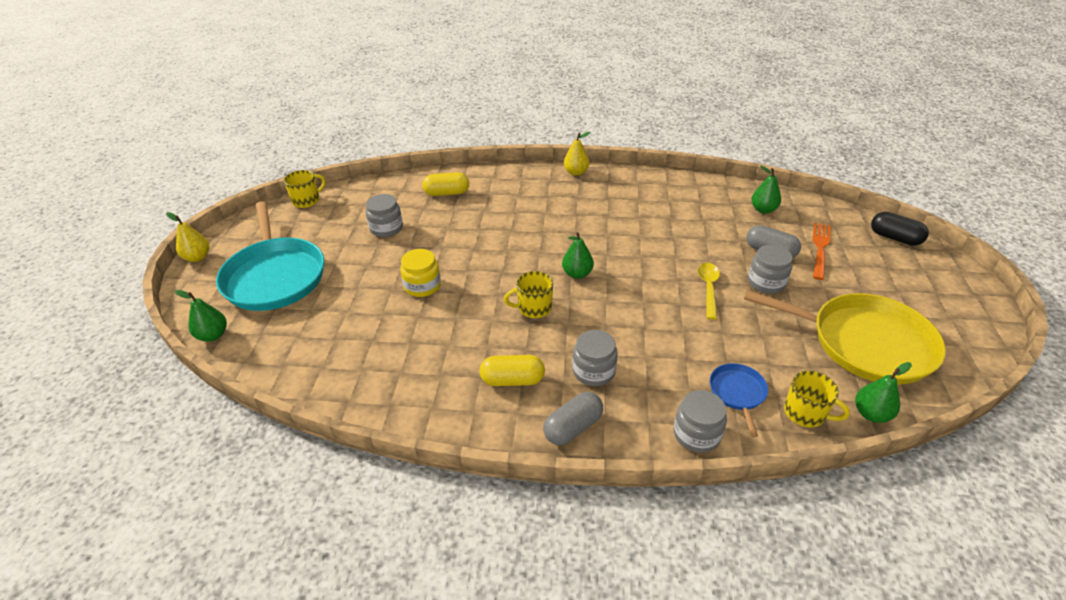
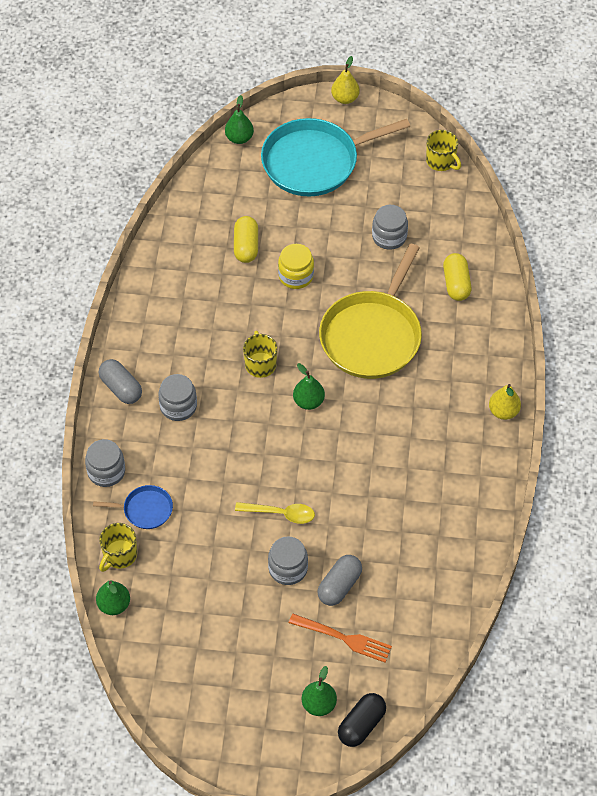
camera: 90 degrees right, 15 degrees up
yellow capsule [480,355,545,386] -> yellow capsule moved to [234,216,258,263]
yellow pan [744,290,946,385] -> yellow pan moved to [319,244,422,379]
green pear [751,166,781,214] -> green pear moved to [302,666,337,716]

